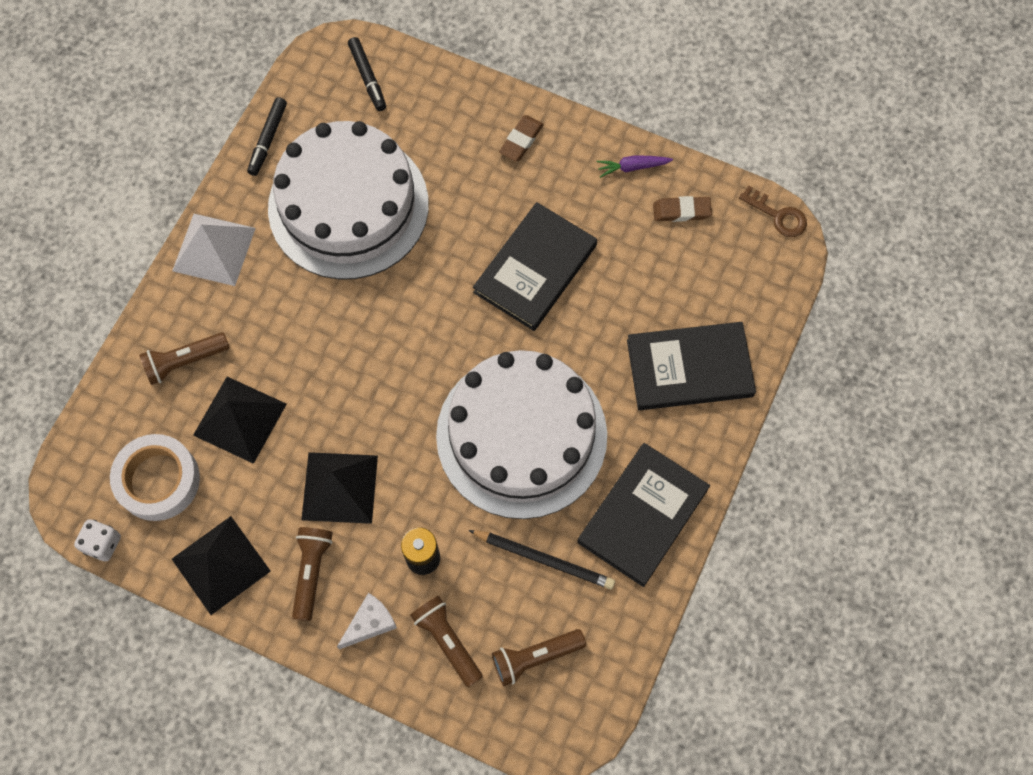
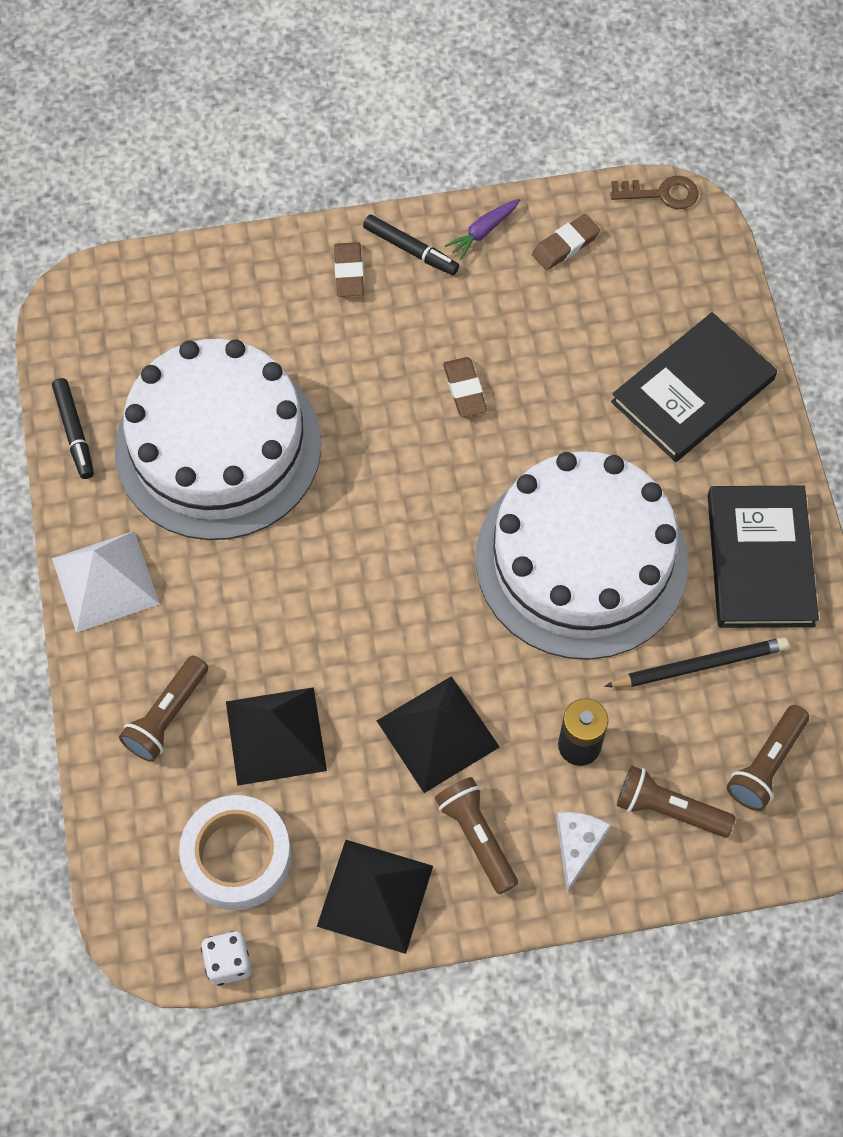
camera: 35 degrees left, 5 degrees down
black marker [348,37,386,111] -> black marker moved to [363,215,459,275]
black book [473,202,597,331] -> brown eraser [443,357,487,417]

